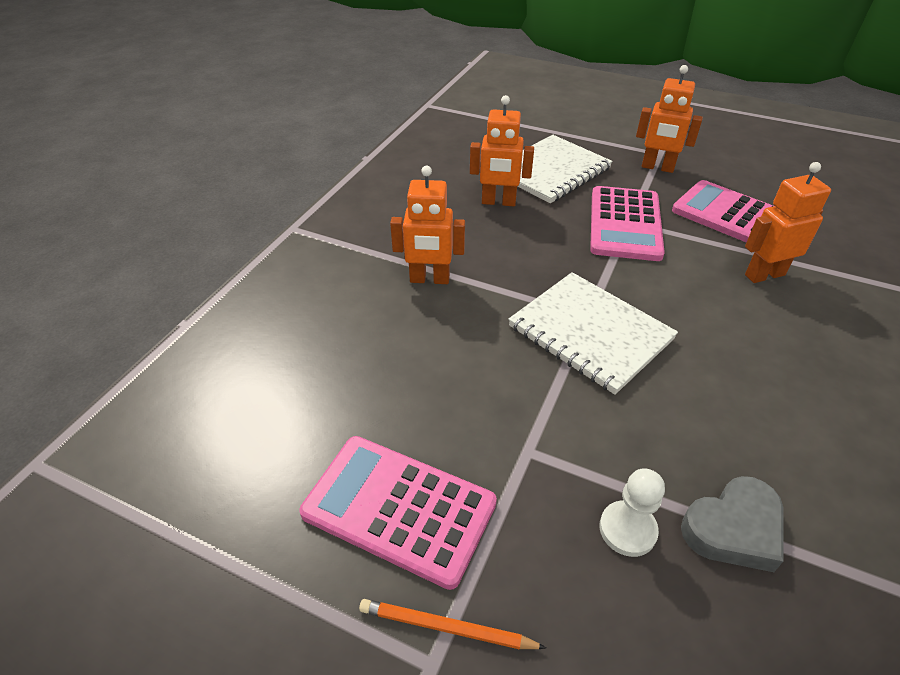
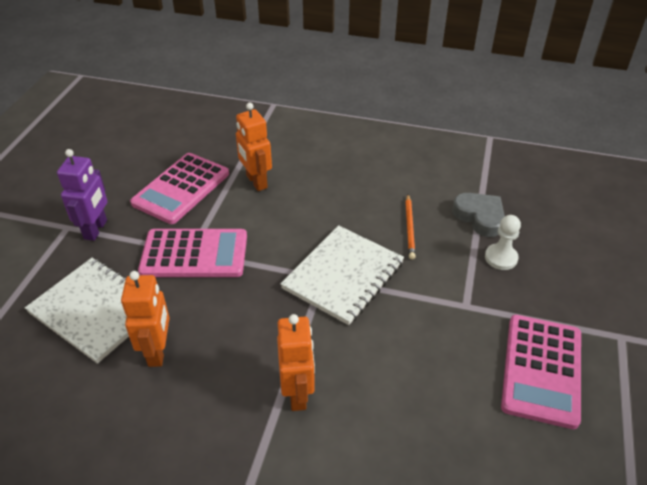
camera: 100 degrees left, 0 degrees up
orange pencil [359,599,546,650] -> orange pencil moved to [405,194,416,260]
orange robot [636,65,703,173] -> purple robot [57,149,107,241]

